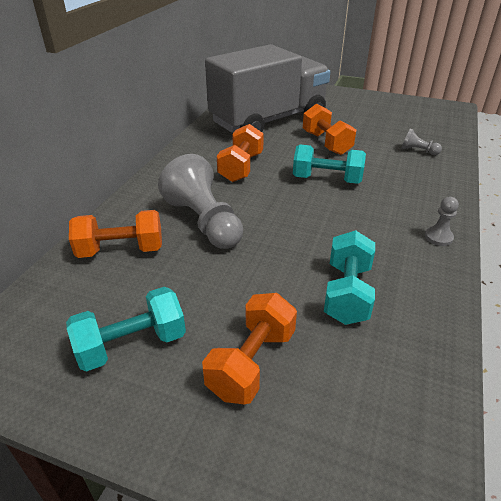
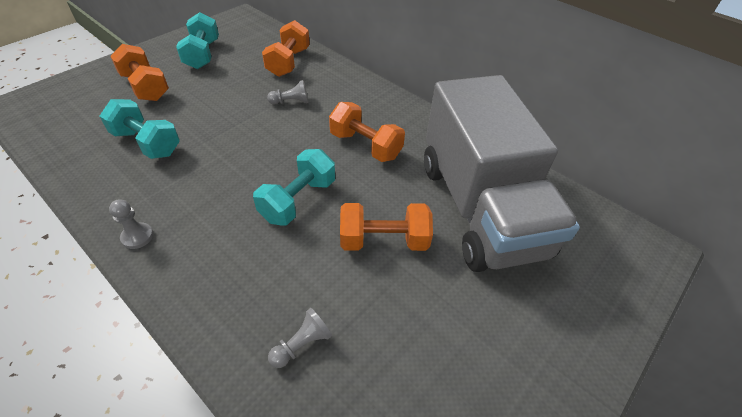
camera: 110 degrees right, 10 degrees up
grey pawn [158,154,243,249] -> grey pawn [267,80,308,105], size x0.45

